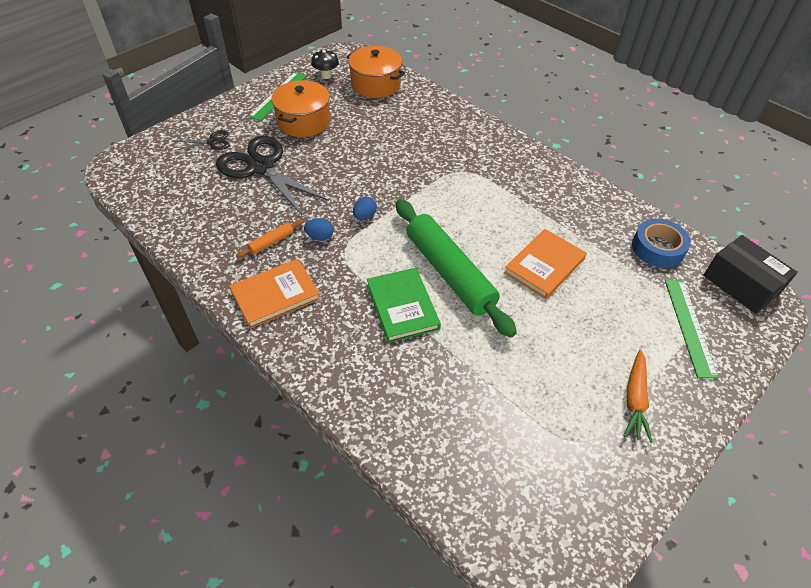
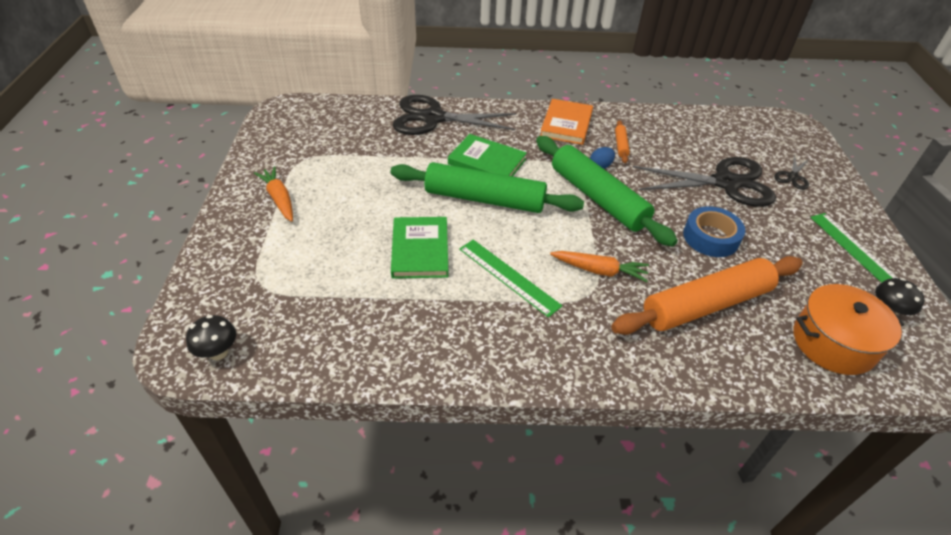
camera: 135 degrees right, 5 degrees down
orange pot [271,80,330,137] -> none
blue egg [353,197,377,220] -> green rolling pin [536,136,678,247]
orange book [504,229,587,299] -> green book [391,217,448,279]
blue tape [632,219,691,268] -> blue tape moved to [683,206,745,257]
green ruler [665,280,719,378] -> green ruler moved to [459,240,562,317]
black box [703,235,798,314] -> black mushroom [186,315,236,360]
none -> black scissors [393,95,516,135]
none -> orange carrot [550,251,649,282]
none -> orange rolling pin [611,256,803,335]

